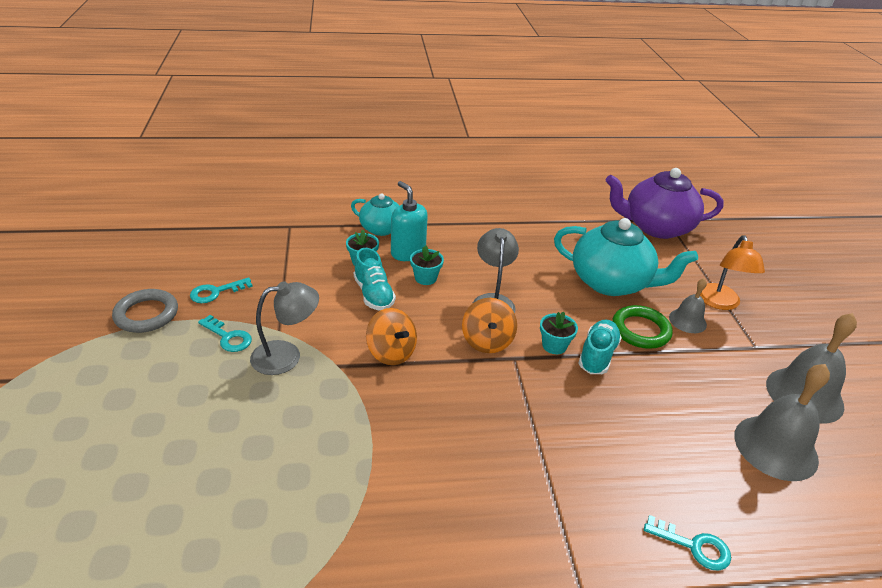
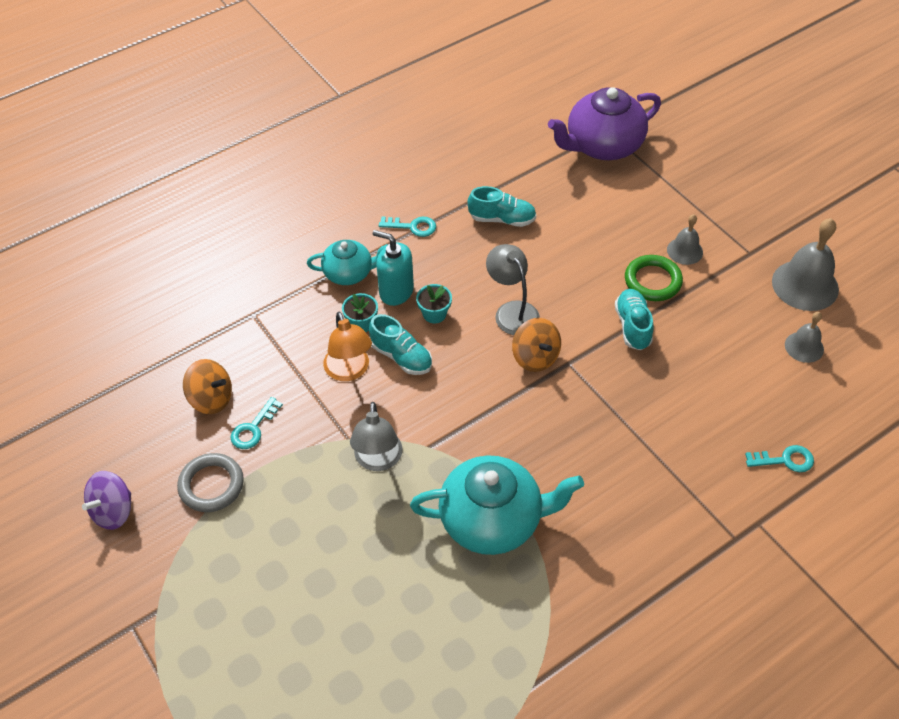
camera: 25 degrees left, 15 degrees up
turquoise key [198,315,252,352] -> turquoise key moved to [379,216,436,237]
grey lamp [250,281,319,375] -> grey lamp turned 135 degrees clockwise [350,402,403,471]
orange spinning top [366,308,417,365] -> orange spinning top moved to [183,359,232,414]
turquoise flower pot [540,312,578,354] -> none
turquoise teapot [554,218,698,296] -> turquoise teapot moved to [410,455,584,555]
orange lamp [700,235,765,310] -> orange lamp moved to [323,312,372,381]
grey bell [734,364,830,481] -> grey bell [785,312,824,363], size x0.56
none -> purple spinning top [82,471,131,530]
none -> turquoise shoe [468,186,536,227]

